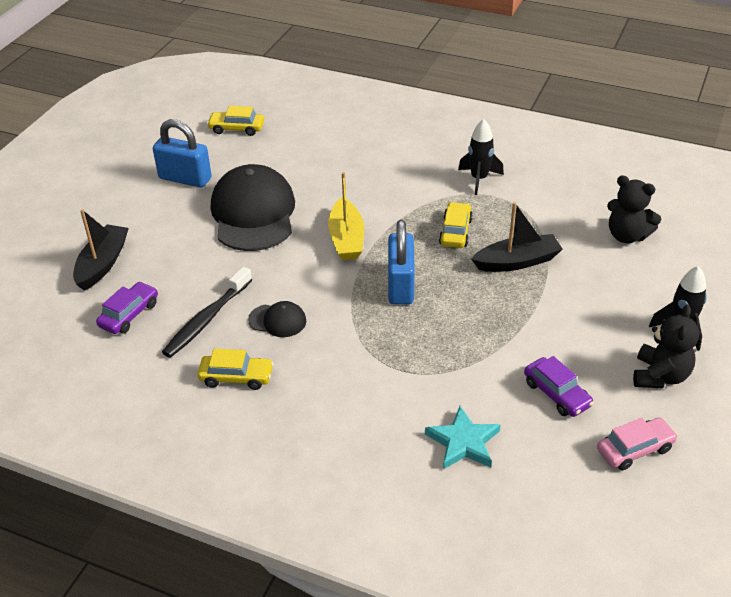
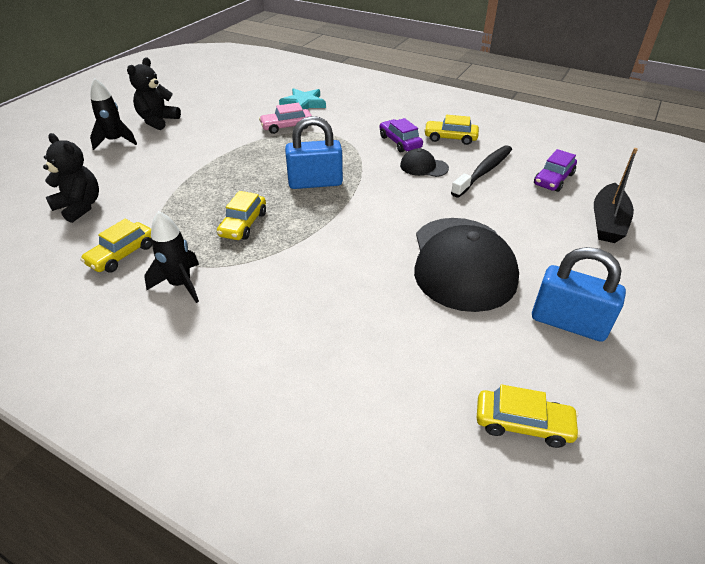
camera: 175 degrees left, 0 degrees up
yellow boat [328,172,364,260] -> none
blue padlock [388,220,415,305] -> blue padlock turned 75 degrees clockwise [285,116,343,189]
black boat [471,202,563,272] -> none
purple car [524,356,594,417] -> purple car moved to [379,118,423,152]
pink car [597,417,678,470] -> pink car moved to [259,103,312,134]
none -> yellow car [80,219,152,272]

